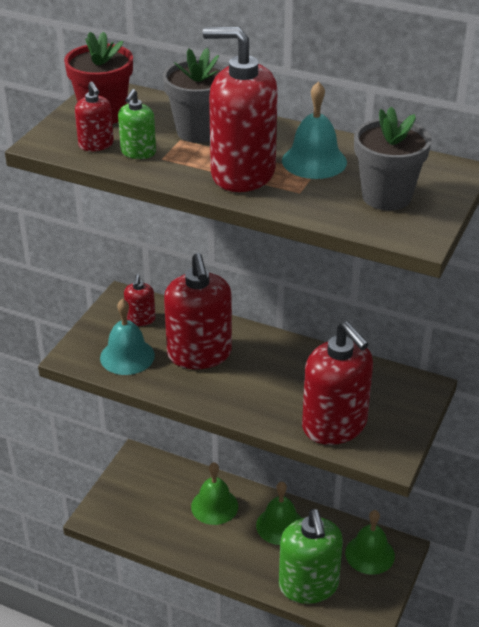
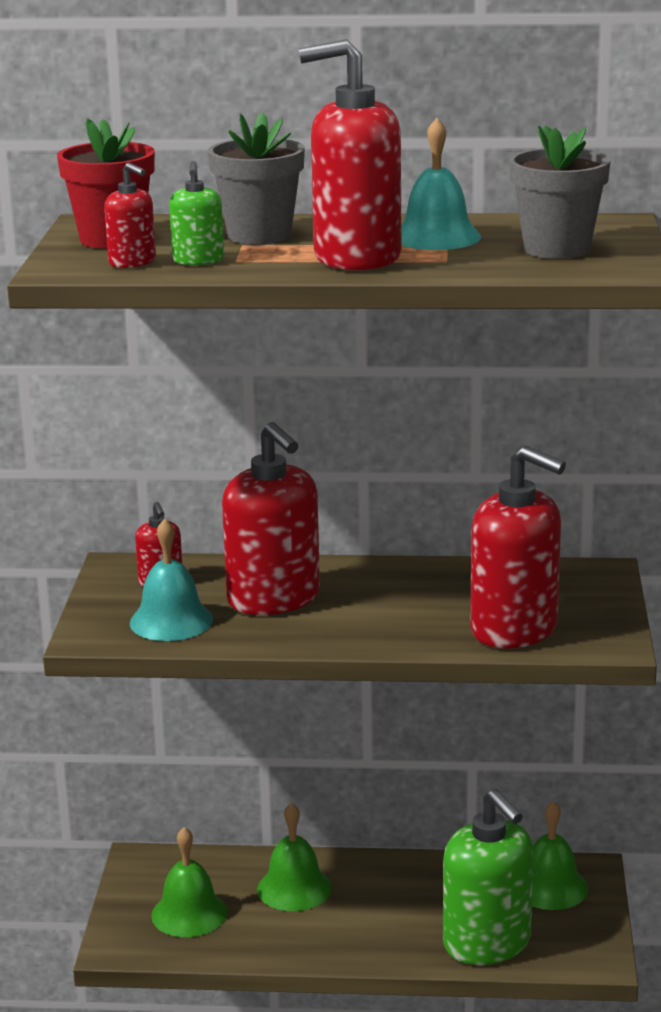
camera: 20 degrees left, 15 degrees down
green bell [256,482,301,545] -> green bell moved to [151,827,228,937]

